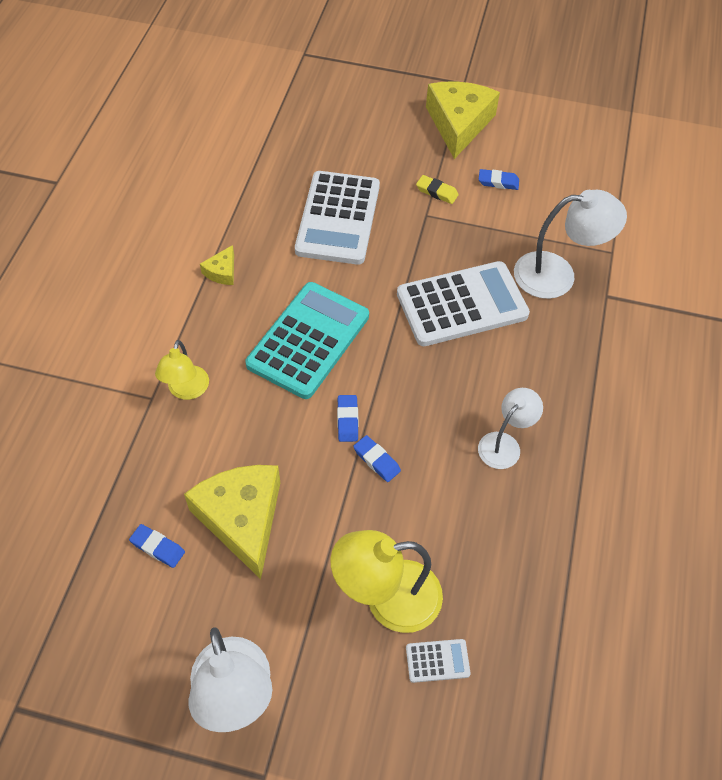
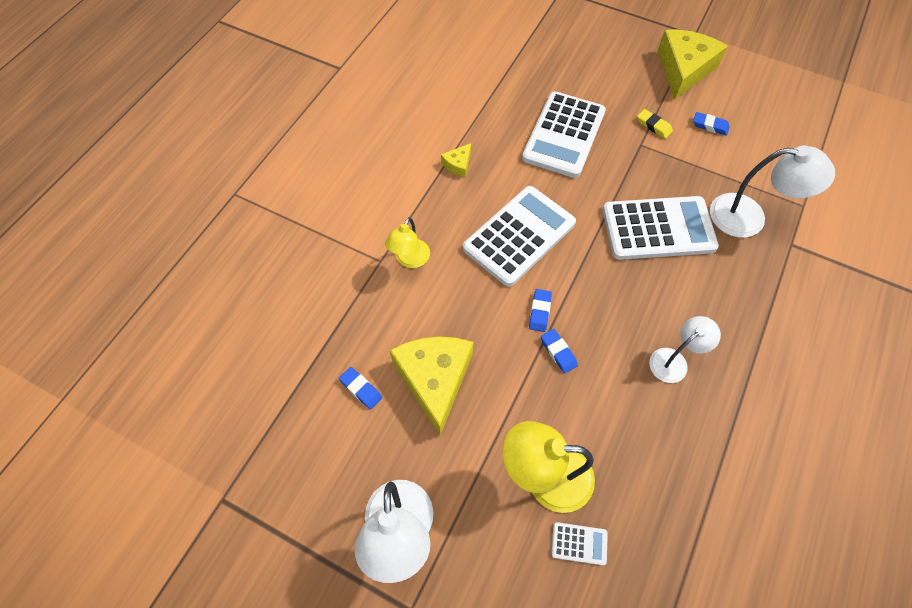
camera: 15 degrees right, 5 degrees up
turquoise calculator [245,282,369,399] -> white calculator [463,186,576,287]

